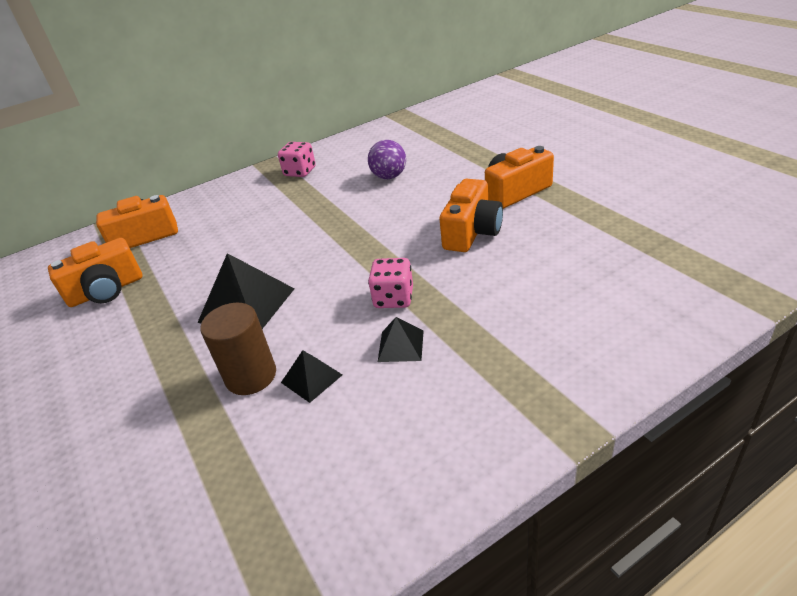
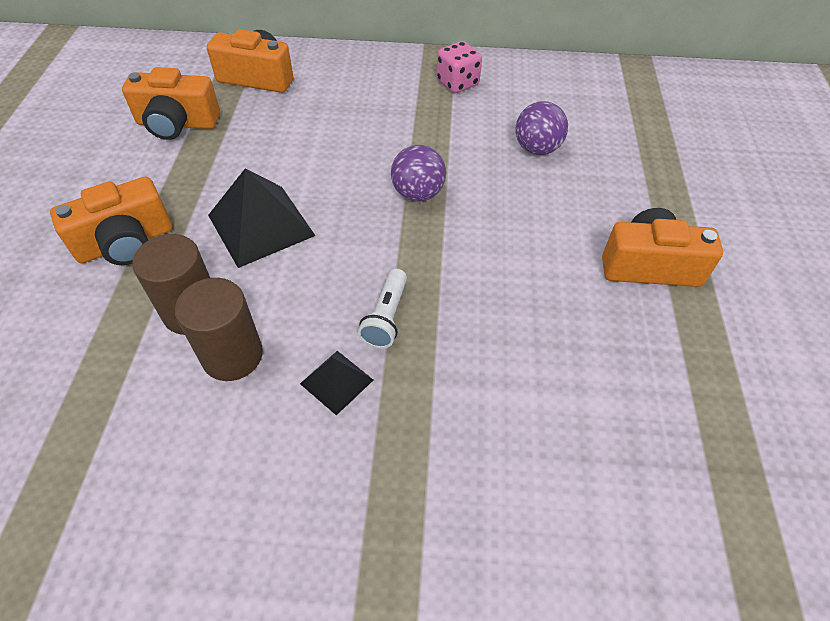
camera: 30 degrees right, 15 degrees up
black pyramid [281,350,342,403] -> brown cylinder [175,278,263,381]
pink dice [368,258,413,308] -> white flashlight [358,269,407,349]
orange camera [439,179,503,252] -> orange camera moved to [50,177,172,265]
none -> purple ball [391,145,446,202]

